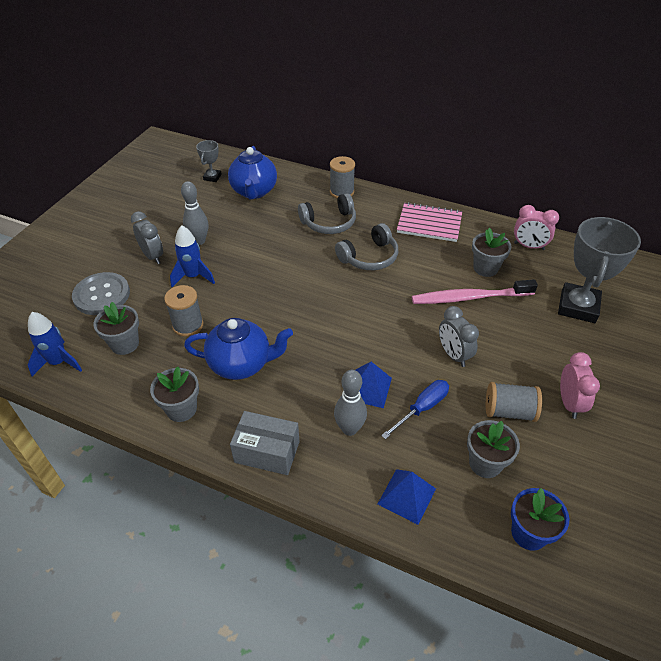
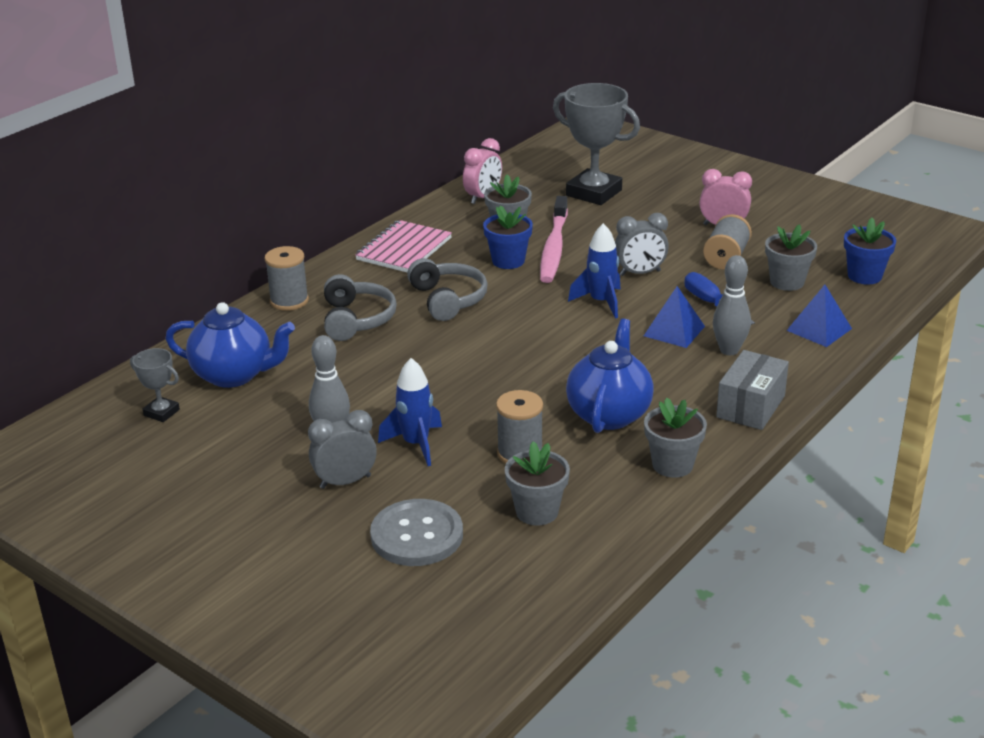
camera: 75 degrees left, 15 degrees down
blue rocket [28,312,82,376] -> blue rocket moved to [568,223,620,319]
none -> blue flower pot [483,205,533,269]

